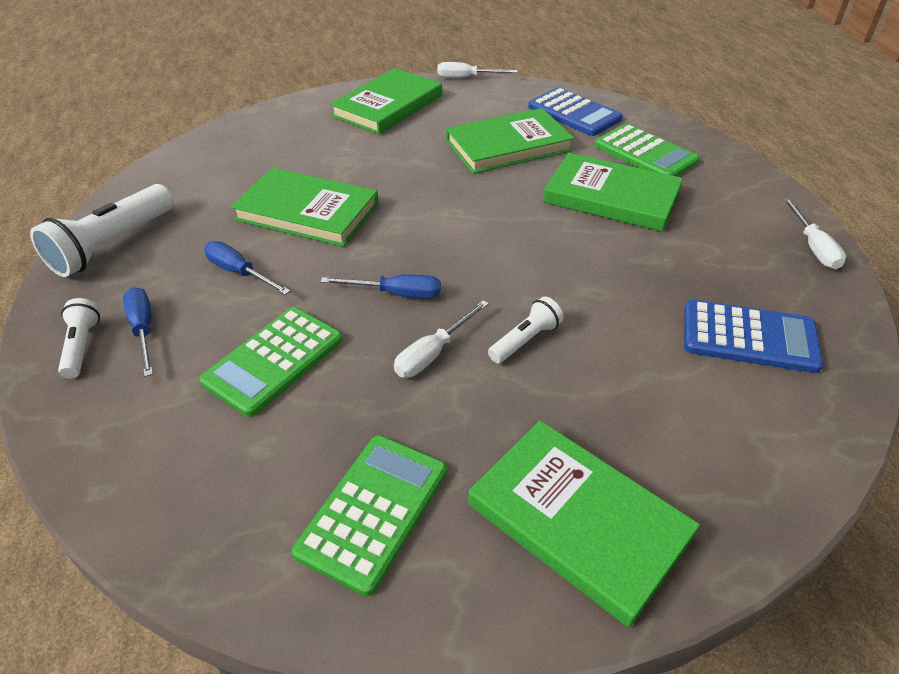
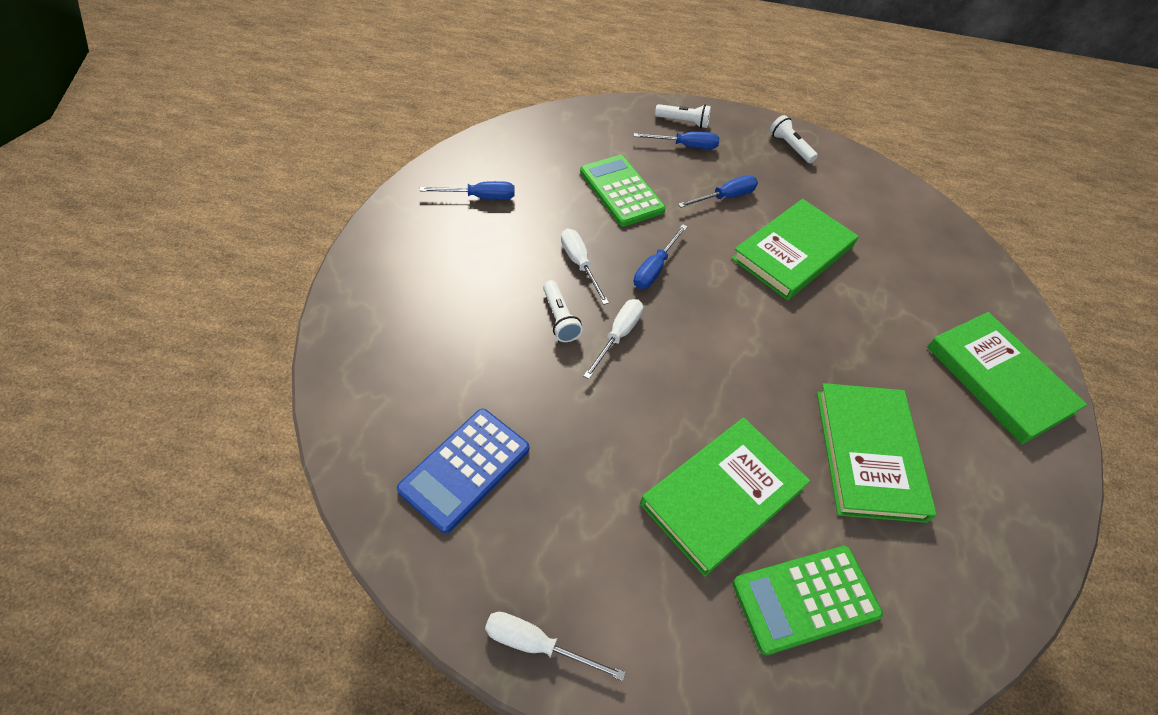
camera: 110 degrees right, 10 degrees up
white flashlight [30,184,174,277] -> white flashlight [770,115,818,163], size x0.54
green calculator [292,435,447,596] -> blue screwdriver [419,181,514,200]
white screwdriver [437,62,518,78] -> white screwdriver moved to [584,299,643,379]
green book [468,421,700,628] -> none
blue calculator [528,87,623,136] -> none

